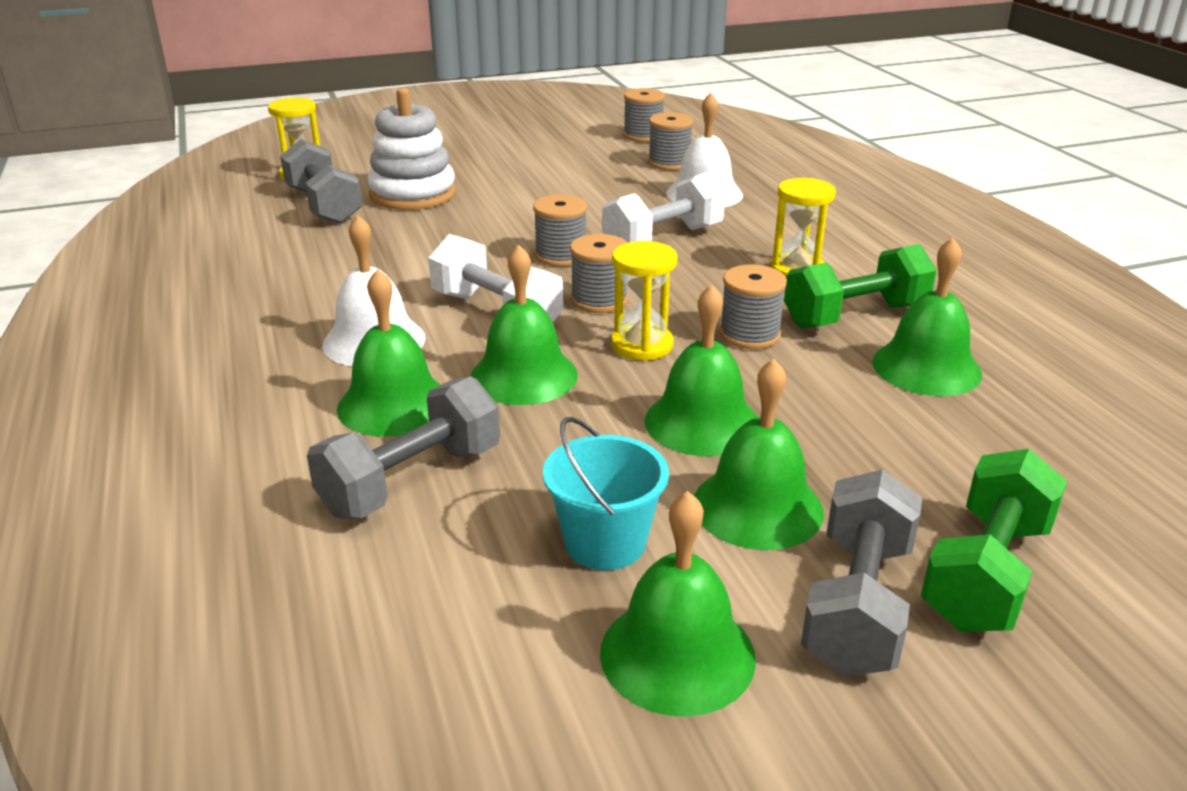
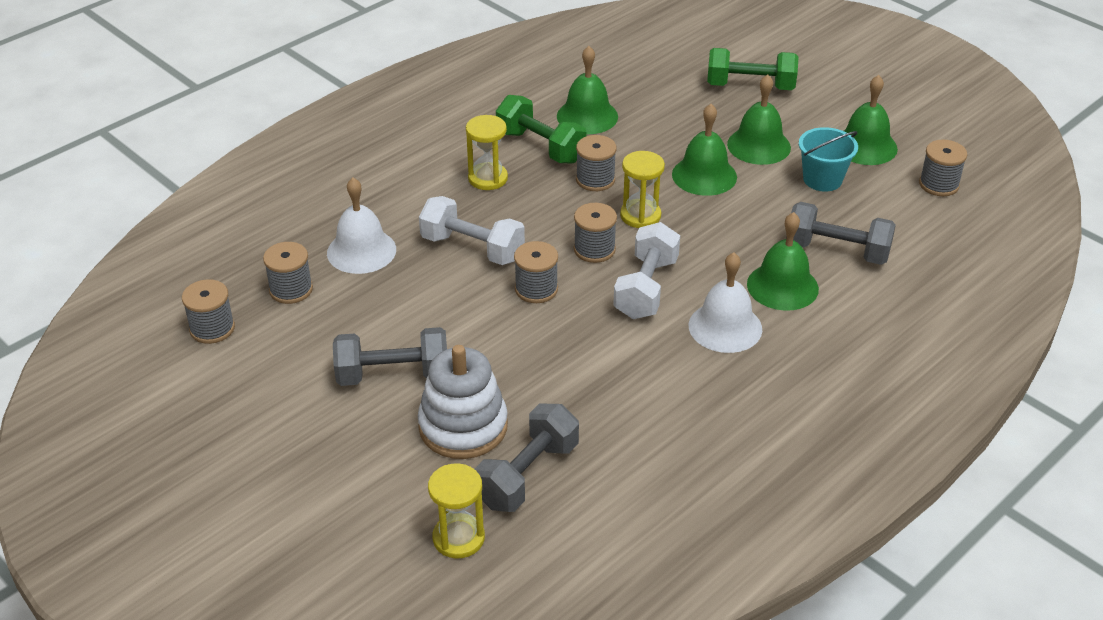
camera: 115 degrees left, 10 degrees up
green bell [471,244,578,405] -> none
grey dumbbell [801,469,922,677] -> grey dumbbell moved to [333,327,447,386]
none -> grey spool [919,140,967,196]

